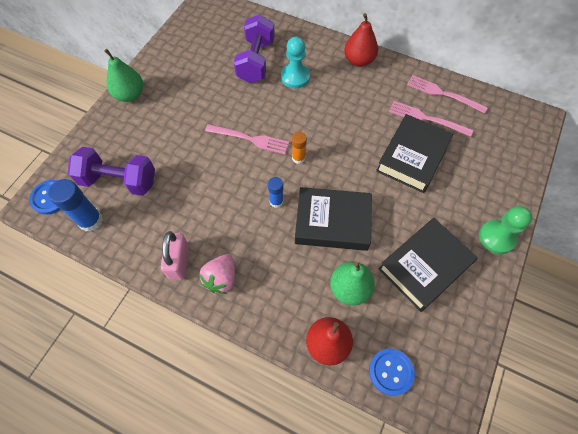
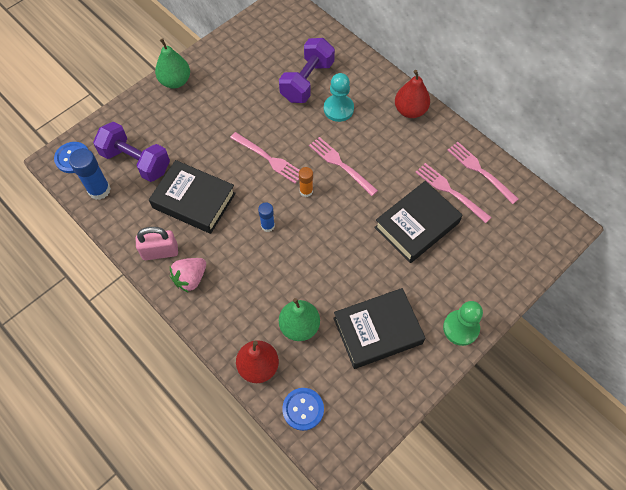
camera: 20 degrees right, 0 degrees up
pink padlock [161,231,189,280] -> pink padlock turned 60 degrees clockwise [136,227,178,260]
black book [295,187,372,251] -> black book moved to [149,160,236,234]
none -> pink fork [309,137,378,196]

